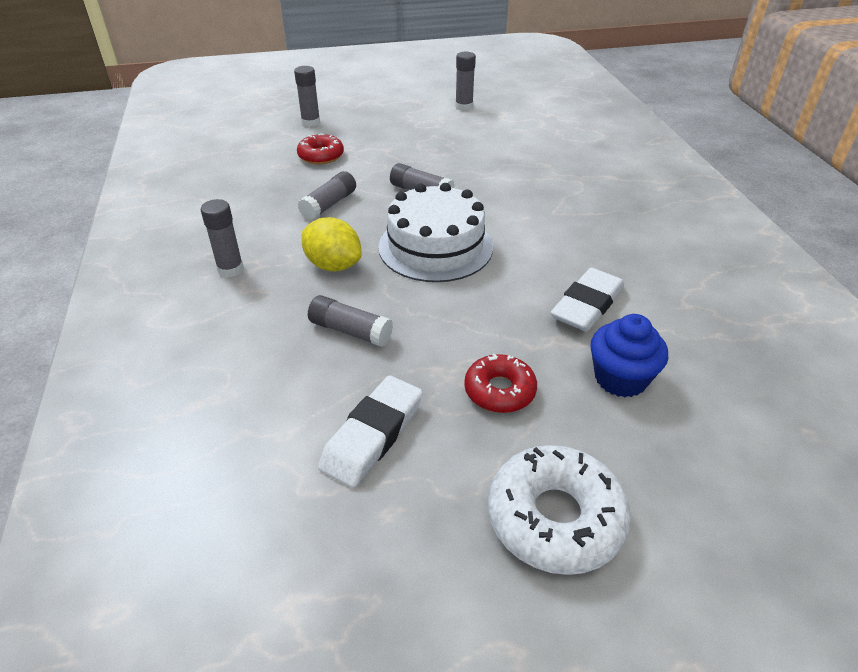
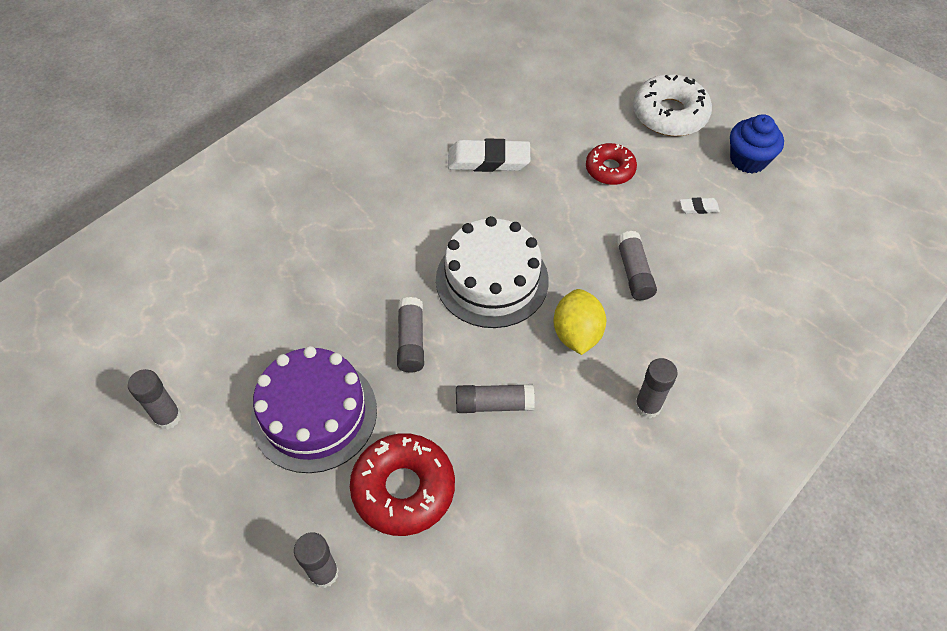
camera: 125 degrees left, 15 degrees up
red donut [297,134,344,164] -> red donut [350,433,455,536], size x1.60
white eraser [318,376,423,488] -> white eraser [680,198,720,214], size x0.47
blue cupcake [590,314,668,397] -> blue cupcake moved to [730,114,784,173]
none -> purple cake [251,346,377,473]

